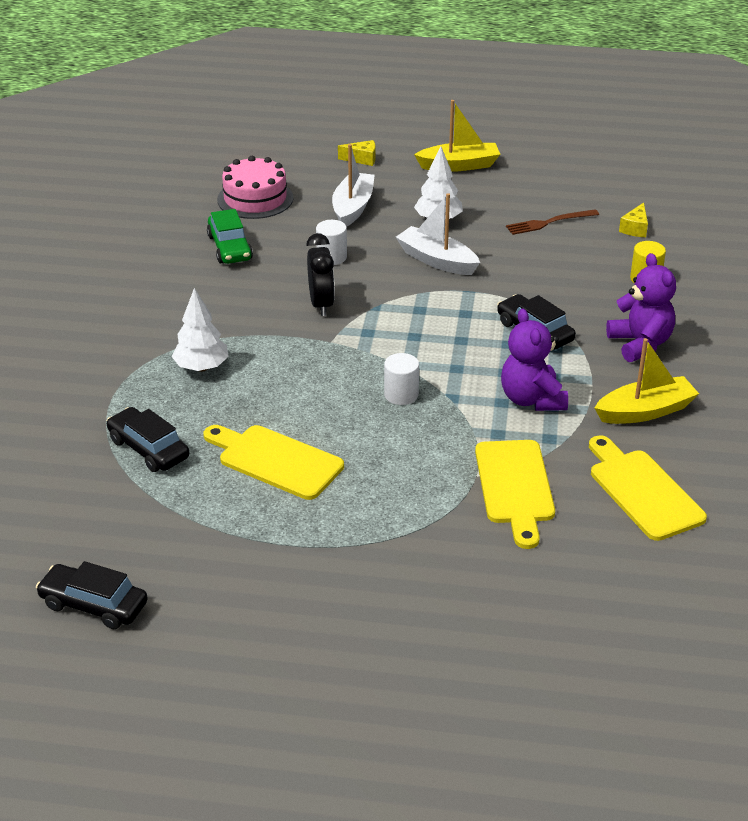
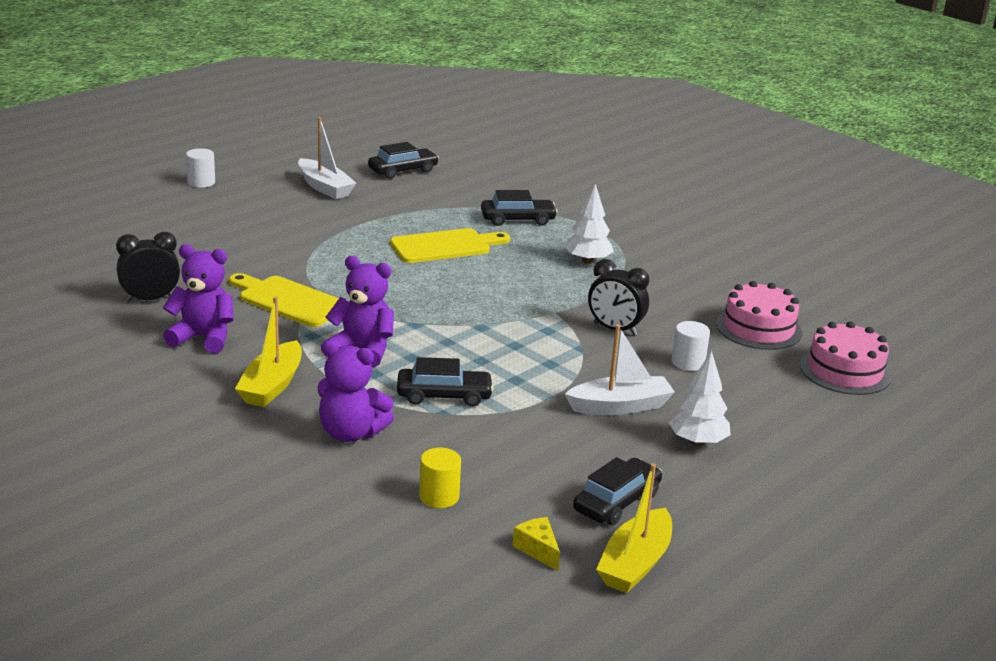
camera: 125 degrees right, 10 degrees down
green car [207,209,253,264] -> pink cake [716,281,802,350]
white boat [332,144,375,227] -> white boat moved to [298,117,356,199]
yellow cheese [338,140,375,166] -> none
white cylinder [384,353,419,405] -> white cylinder moved to [186,148,215,188]
yellow boat [414,100,500,172] -> yellow boat moved to [596,463,672,593]
brown fork [506,209,599,235] -> black car [573,457,662,525]
yellow cutting board [589,435,707,541] -> purple teddy bear [163,244,234,354]
none -> black clock [116,232,180,302]

